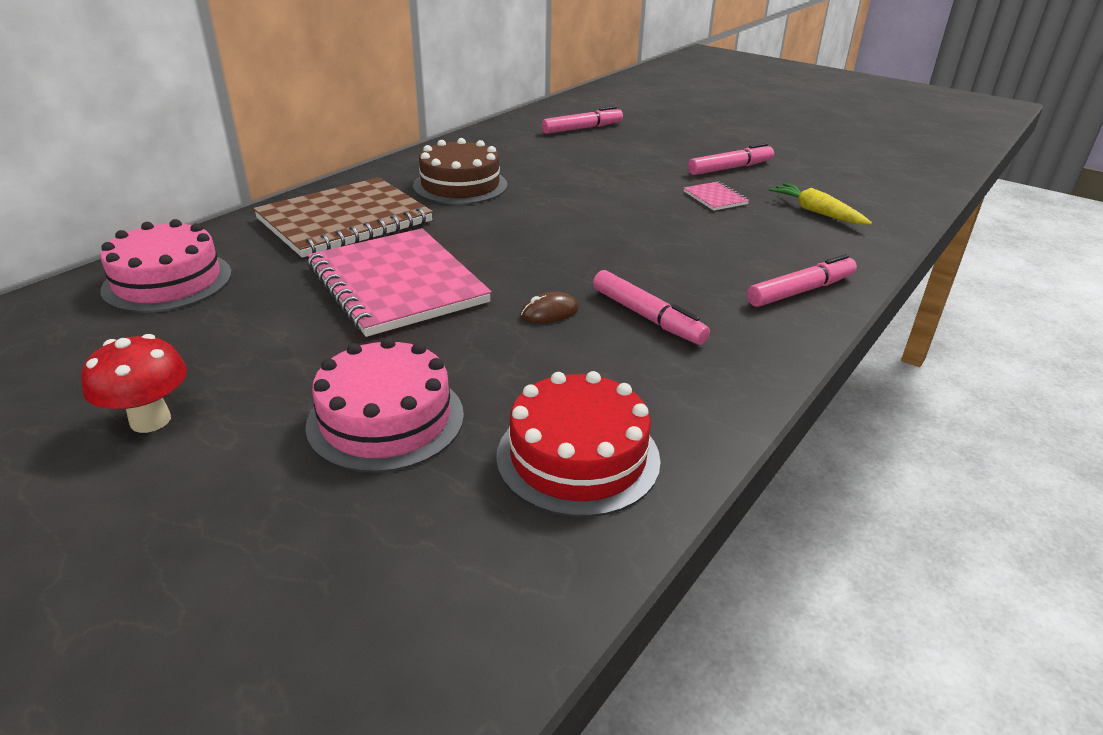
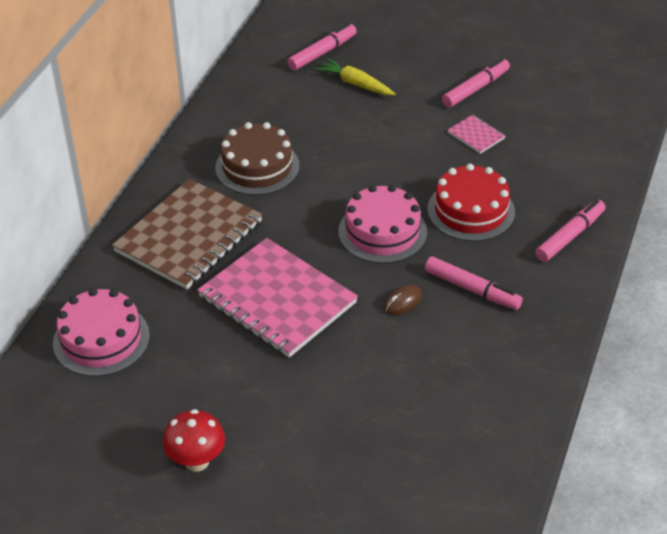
camera: 15 degrees left, 10 degrees up
pink cake [305,337,464,473] -> pink cake moved to [338,185,427,264]
red cake [496,371,660,517] -> red cake moved to [427,164,515,241]
yellow carrot [769,183,872,225] -> yellow carrot moved to [316,58,396,95]

